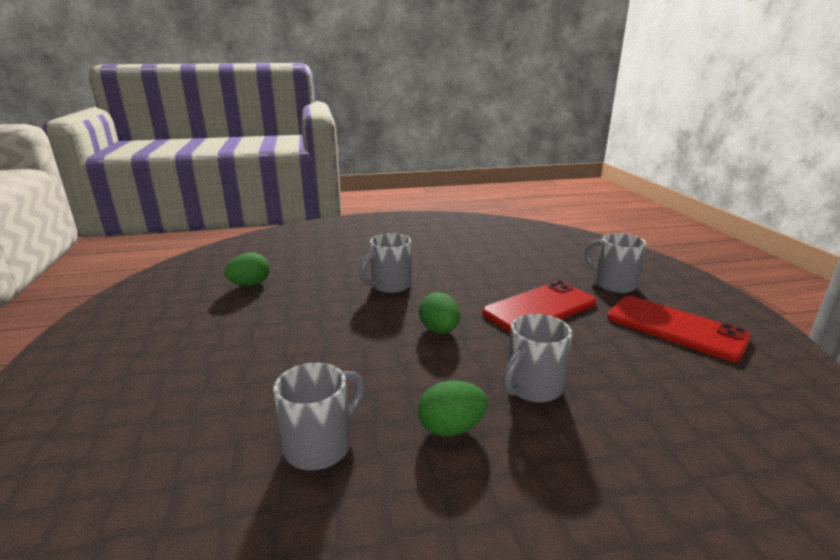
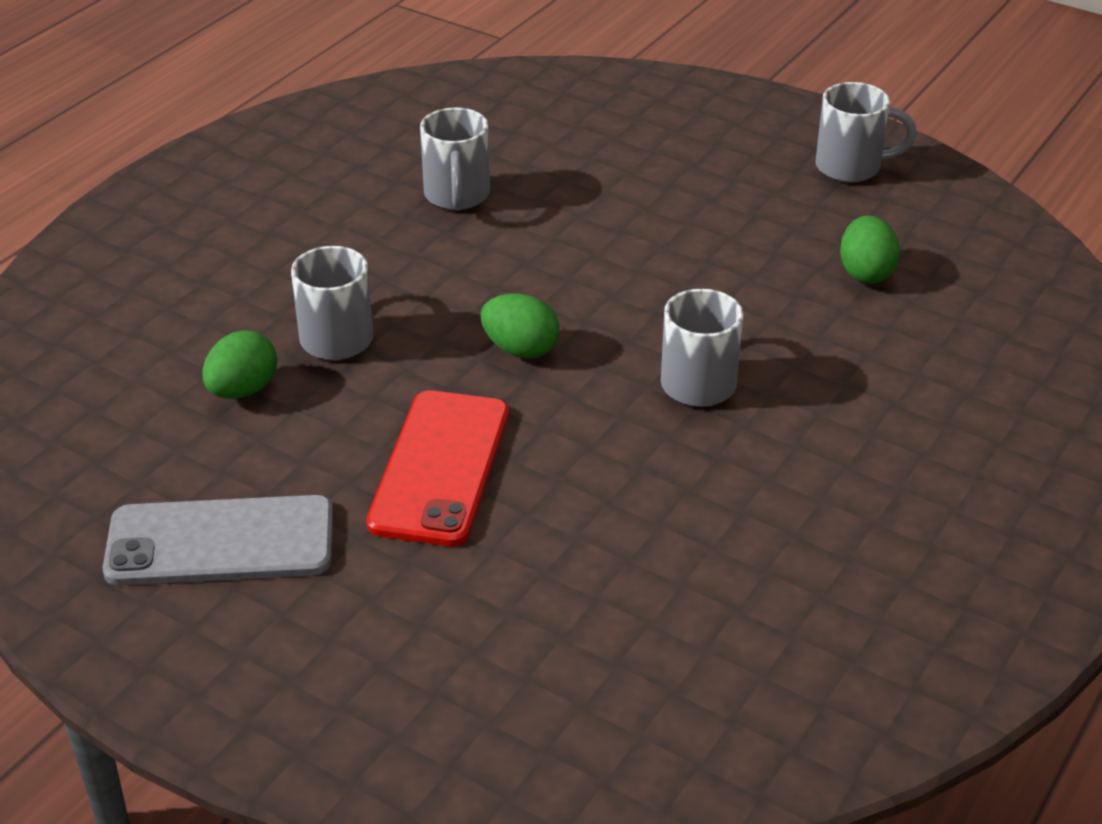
camera: 135 degrees right, 15 degrees up
green egg [418,381,488,436] -> green egg moved to [202,330,277,399]
grey mug [585,233,647,293] -> grey mug moved to [815,82,917,183]
red phone [607,296,751,361] -> grey phone [102,495,333,585]

